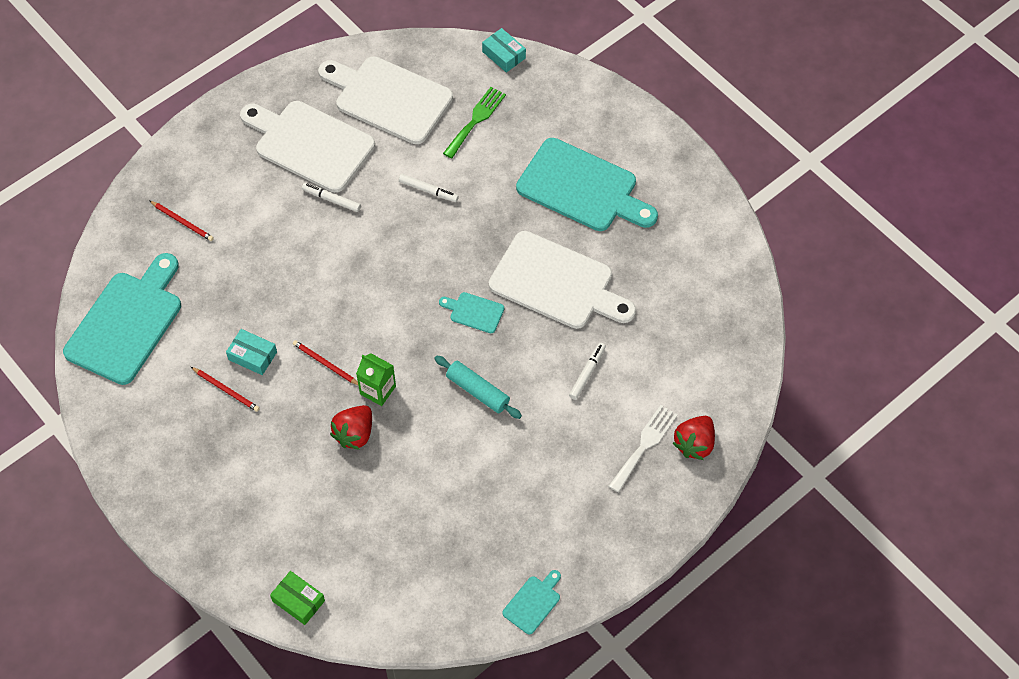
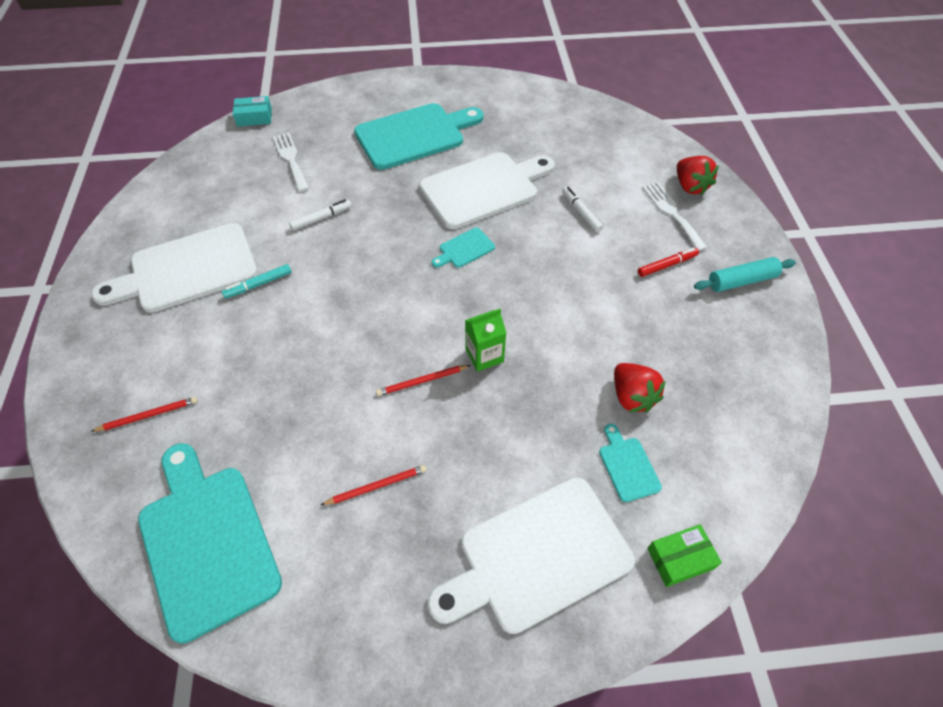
camera: 55 degrees left, 5 degrees down
turquoise box [226,329,277,375] -> none
white marker [302,183,361,212] -> turquoise marker [222,264,292,298]
white cutting board [318,56,453,144] -> white cutting board moved to [427,477,635,634]
red strawberry [330,405,372,450] -> red strawberry moved to [614,363,666,413]
turquoise rolling pin [434,356,522,419] -> turquoise rolling pin moved to [694,257,796,292]
green fork [443,87,506,159] -> white fork [273,132,309,192]
turquoise cutting board [502,570,561,634] -> turquoise cutting board moved to [599,424,662,502]
none -> red marker [638,247,699,277]

